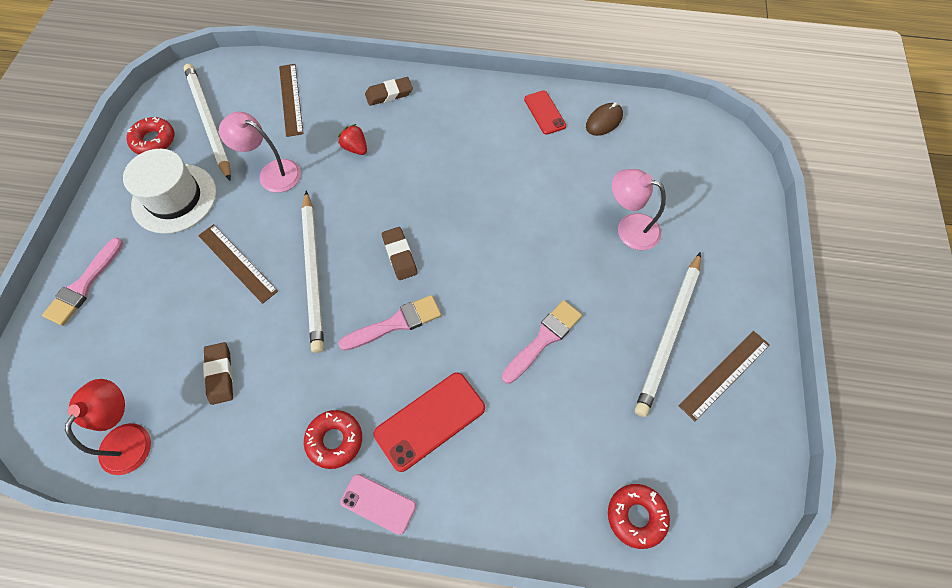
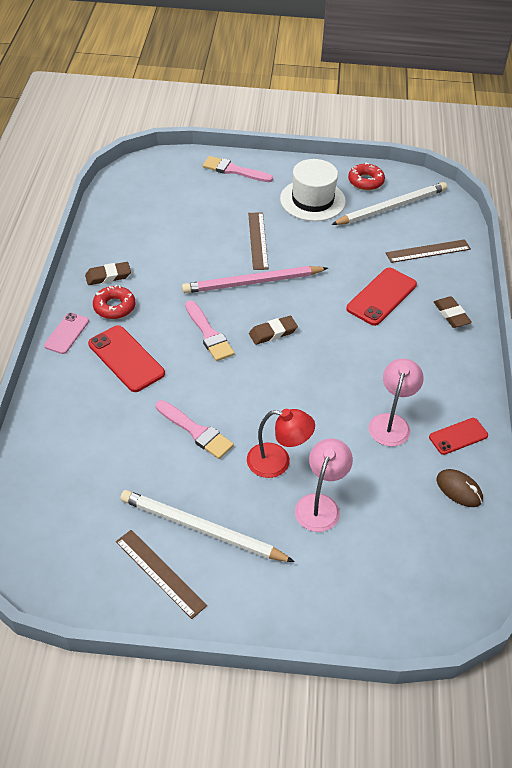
camera: 85 degrees right, 15 degrees down
red lamp [65,379,151,475] -> red lamp moved to [247,409,315,478]
brown ruler [198,224,278,304] -> brown ruler turned 45 degrees counterclockwise [248,213,269,270]
brown eraser [203,342,233,405] -> brown eraser moved to [85,262,131,285]
pink lamp [219,112,301,193] -> pink lamp moved to [369,359,424,446]
white pencil [301,191,324,353] -> pink pencil [182,266,328,293]
red strawberry [338,124,367,155] -> red phone [346,268,417,326]
red donut [608,484,670,549] -> none

